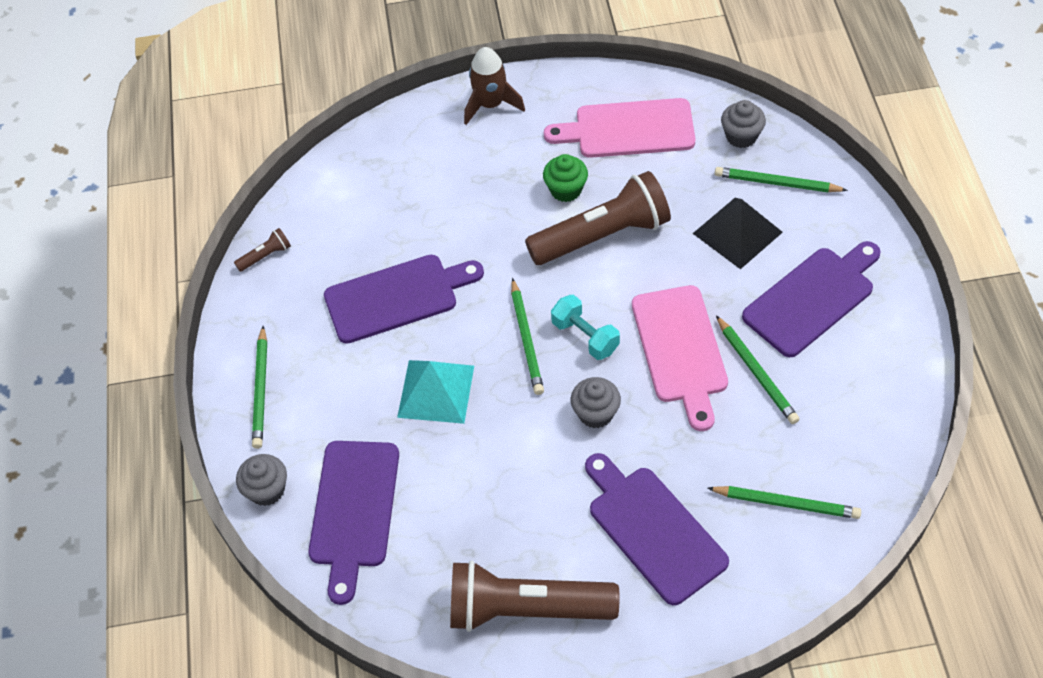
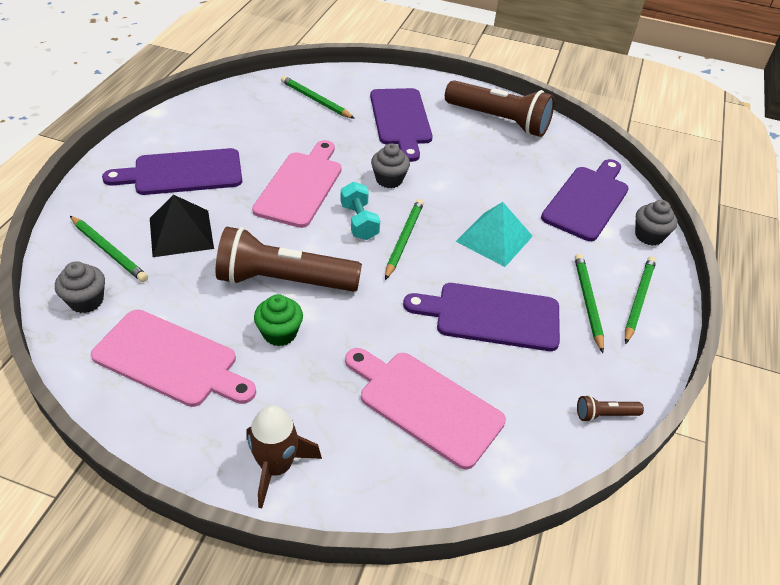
camera: 160 degrees left, 10 degrees down
green pencil [716,315,800,424] -> green pencil moved to [575,254,604,353]
none -> pink cutting board [345,348,506,470]

